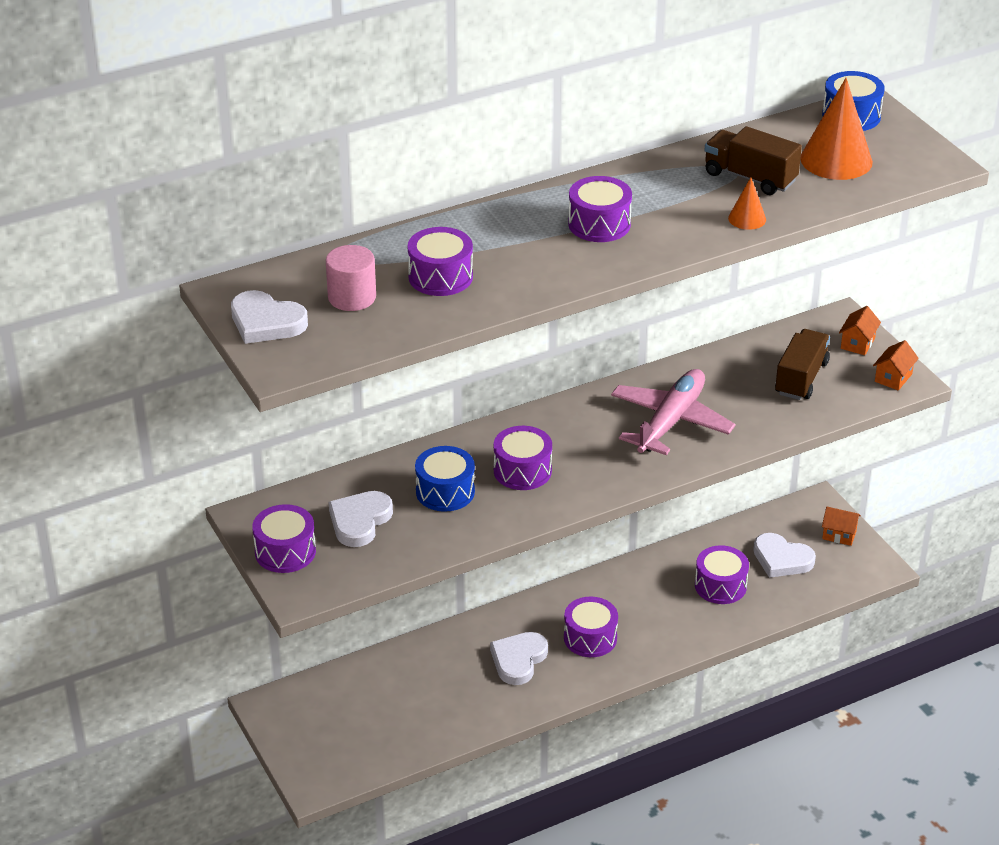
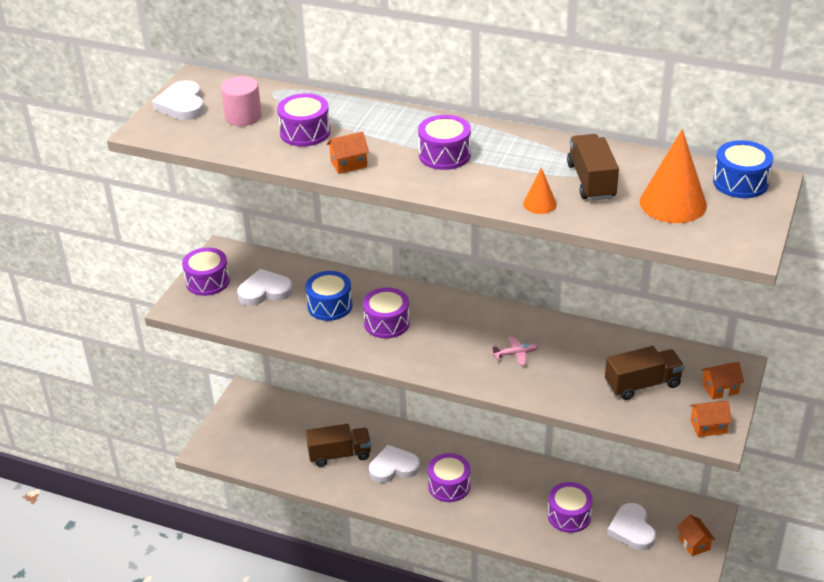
camera: 50 degrees right, 0 degrees up
pink plane [611,369,736,455] -> pink plane [492,336,538,366], size x0.40
none -> brown truck [306,424,371,467]
none -> orange house [327,132,369,174]

